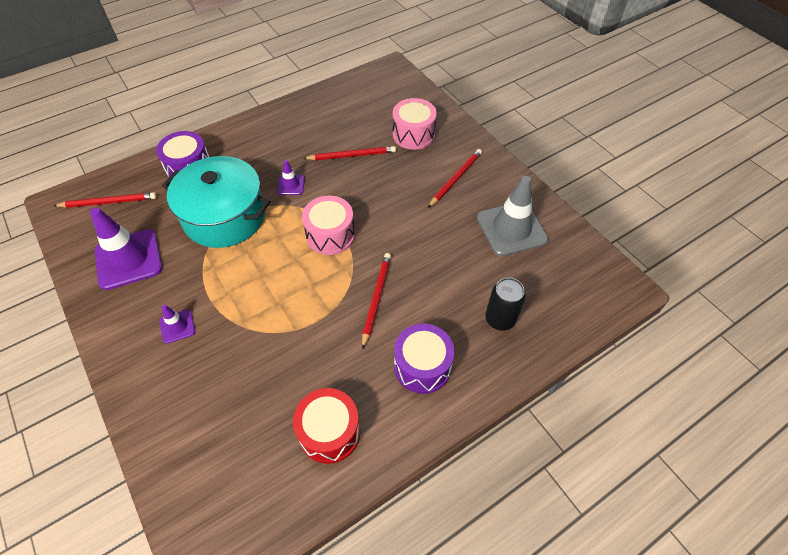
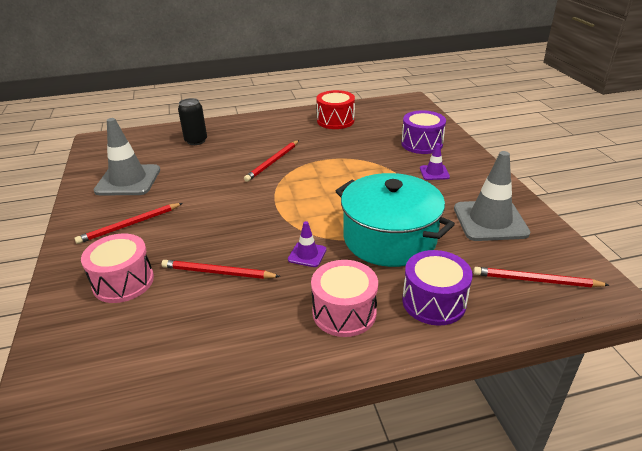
camera: 160 degrees left, 20 degrees down
purple traffic cone [90,208,162,290] -> grey traffic cone [454,151,530,241]
pink drum [302,196,355,255] -> pink drum moved to [311,260,378,337]
purple drum [394,324,455,394] -> purple drum moved to [401,110,446,154]

